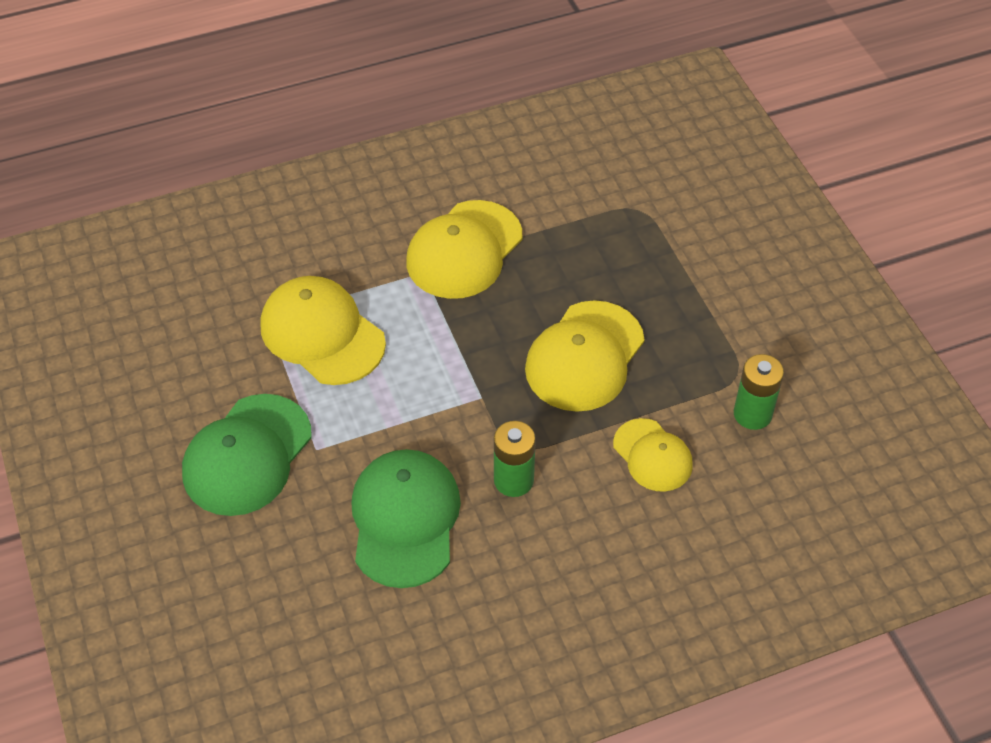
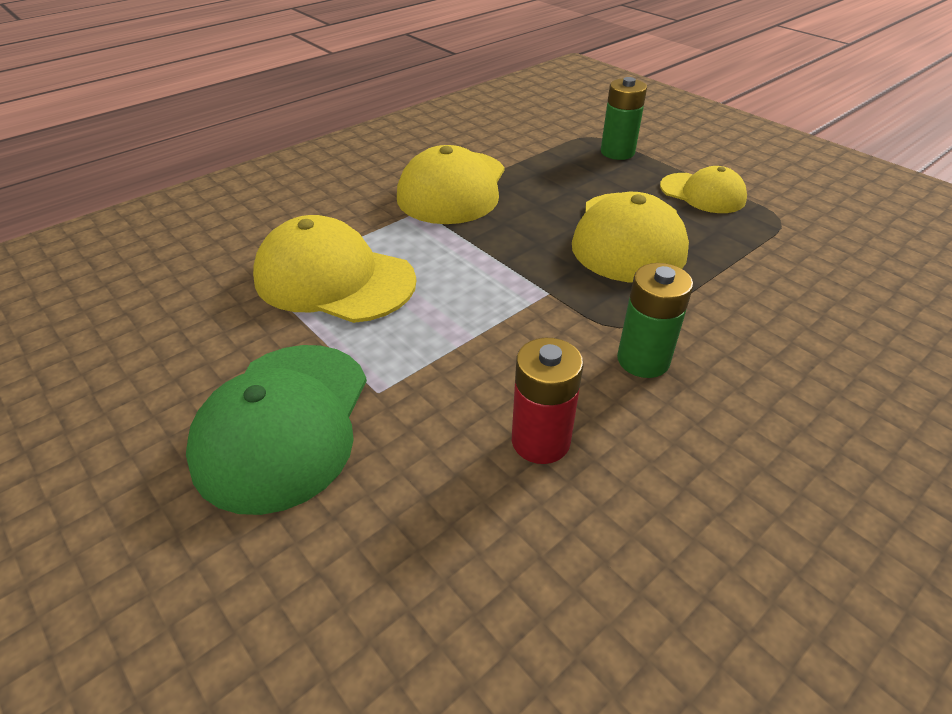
camera: 20 degrees left, 10 degrees down
green cap [351,449,461,588] -> red battery [512,338,584,464]
yellow cap [613,418,693,492] -> yellow cap moved to [660,166,747,213]
green battery [734,354,784,430] -> green battery moved to [601,77,647,160]

